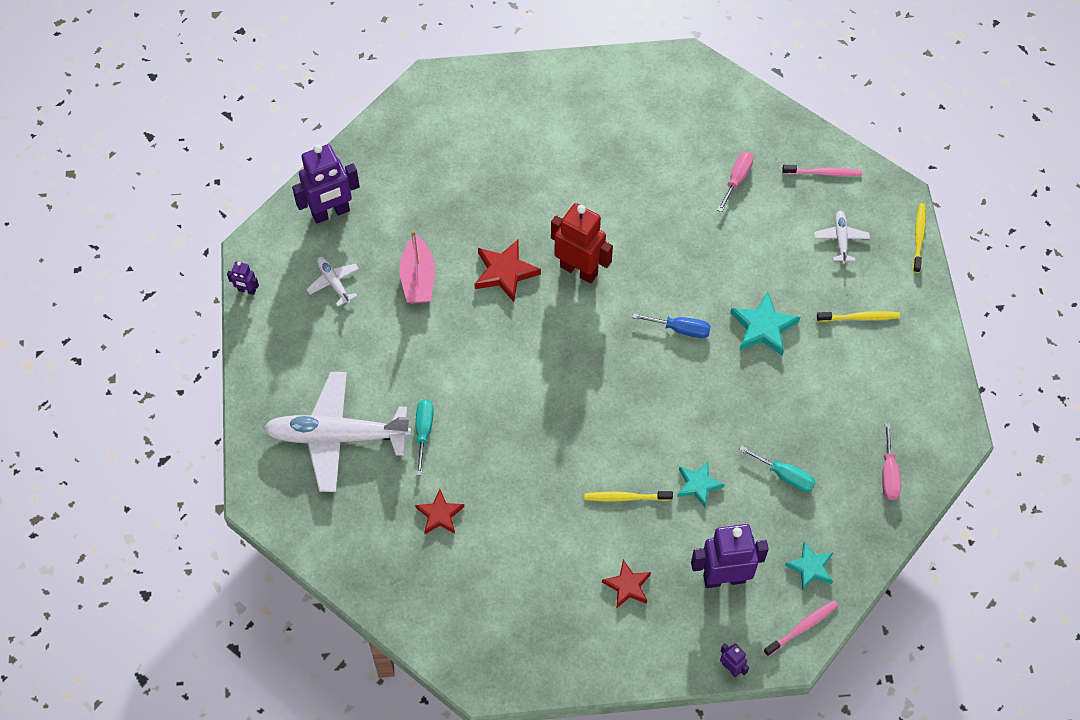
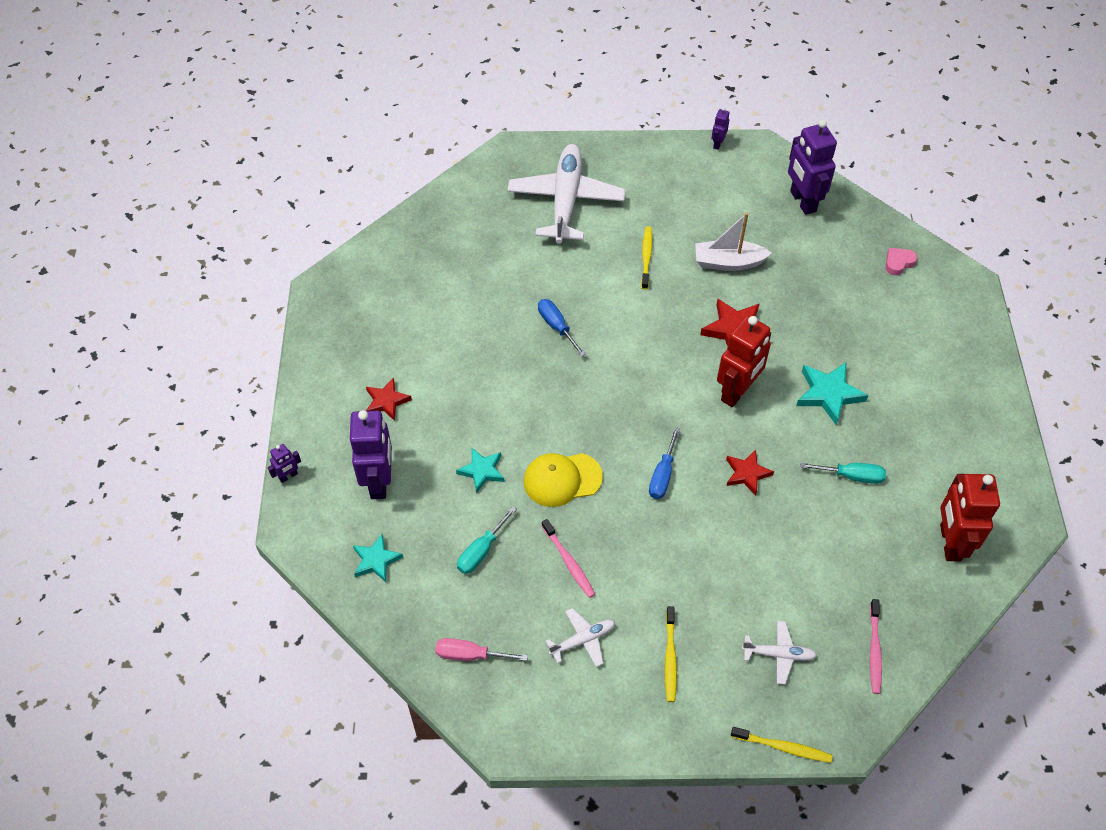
camera: 95 degrees right, 5 degrees down
white plane [306,257,359,306] -> white plane moved to [546,608,615,667]
pink boat [399,230,435,304] -> white boat [695,213,772,271]
red star [415,489,464,534] -> red star moved to [726,450,774,495]
turquoise screwdriver [416,399,434,475] -> turquoise screwdriver moved to [800,463,886,484]
yellow toothbrush [584,491,673,502] -> yellow toothbrush moved to [641,226,652,290]
pink screwdriver [717,152,754,212] -> none
turquoise star [730,292,800,356] -> turquoise star moved to [796,363,869,425]
pink toothbrush [764,600,838,656] -> pink toothbrush moved to [542,519,595,598]
none -> yellow cap [523,453,603,507]
none -> blue screwdriver [538,299,586,357]
none -> pink heart [885,248,917,275]
none -> red robot [940,474,1000,561]

